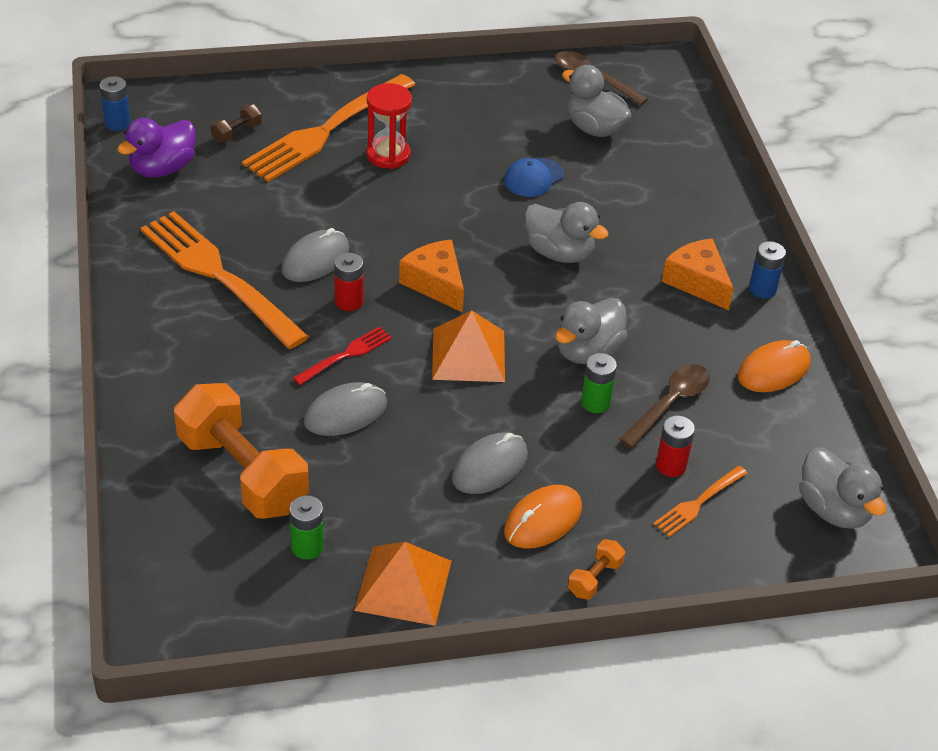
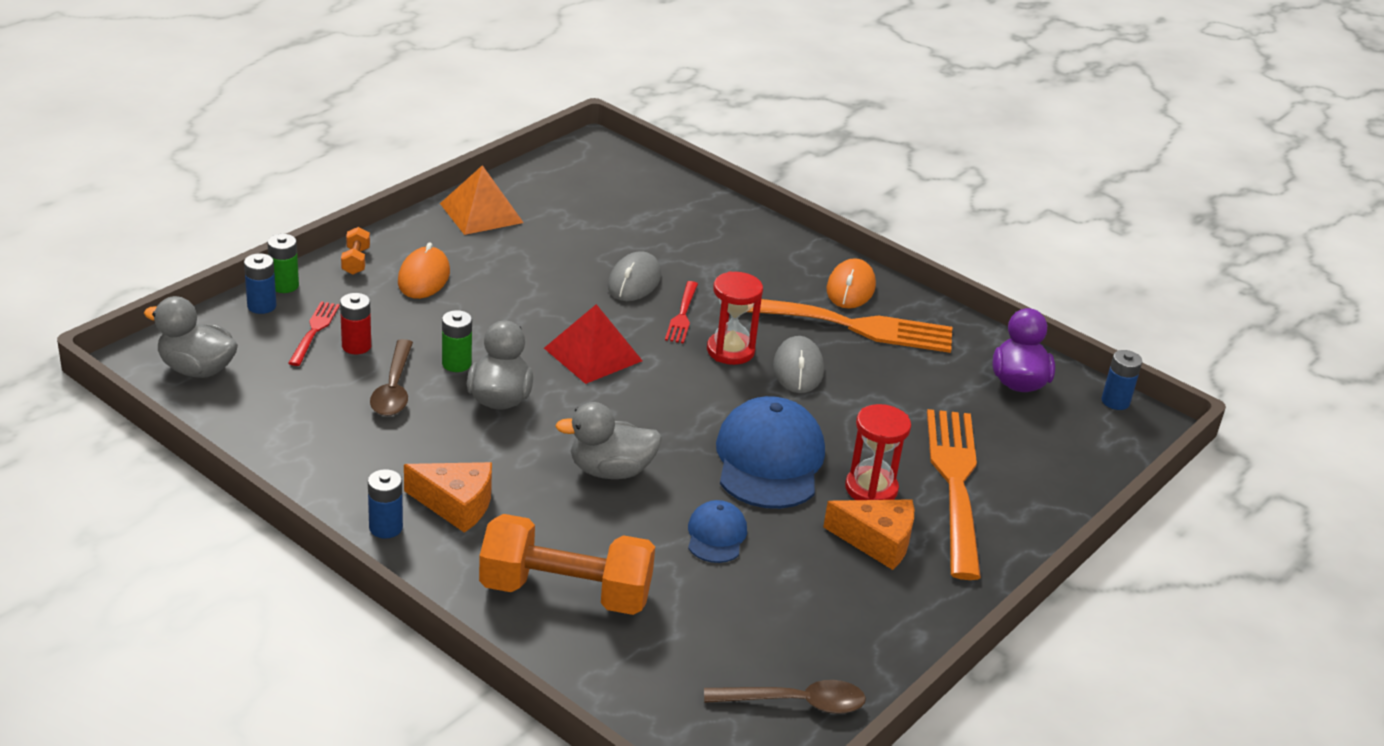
camera: 140 degrees right, 10 degrees down
orange dumbbell [174,383,309,519] -> orange dumbbell moved to [479,514,655,615]
brown dumbbell [211,104,262,143] -> none
green battery [289,495,324,560] -> green battery moved to [267,234,299,293]
red battery [334,253,364,311] -> red hourglass [707,271,763,365]
orange cheese [399,240,464,313] -> orange cheese moved to [823,499,914,570]
orange pyramid [432,310,505,382] -> red pyramid [544,304,642,384]
grey mouse [452,432,528,494] -> none
grey duck [562,65,632,137] -> none
orange fork [654,466,748,537] -> red fork [288,301,340,366]
orange mouse [738,340,811,392] -> orange mouse moved to [827,258,876,309]
none -> blue battery [244,253,277,314]
none -> blue cap [716,396,825,509]

